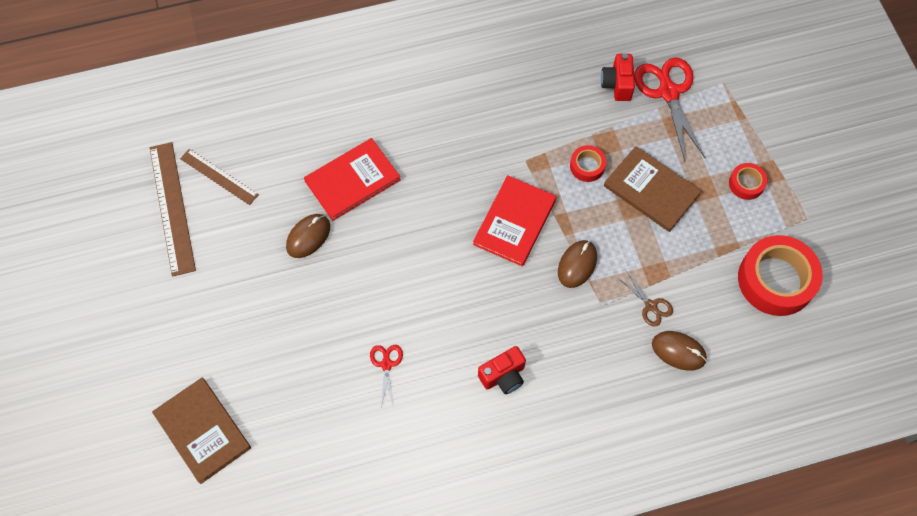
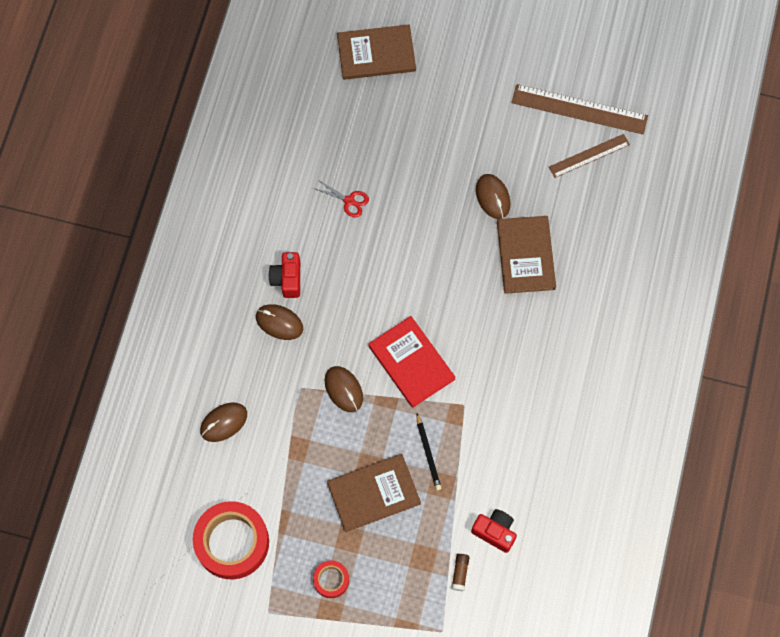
camera: 120 degrees right, 5 degrees up
red book [304,138,401,221] -> brown book [497,216,556,294]
red tape [570,145,606,182] -> black pencil [416,413,442,491]
brown scissors [618,271,673,327] -> none
red scissors [634,57,706,161] -> brown glue stick [451,554,470,591]
none -> brown mouse [256,304,303,340]

